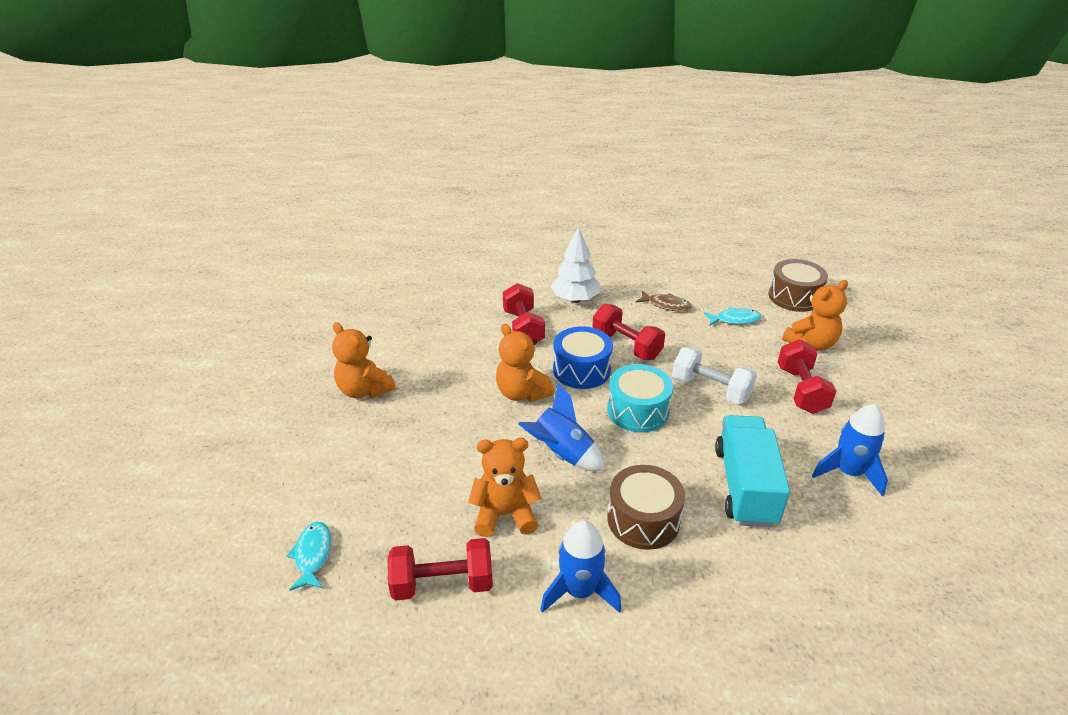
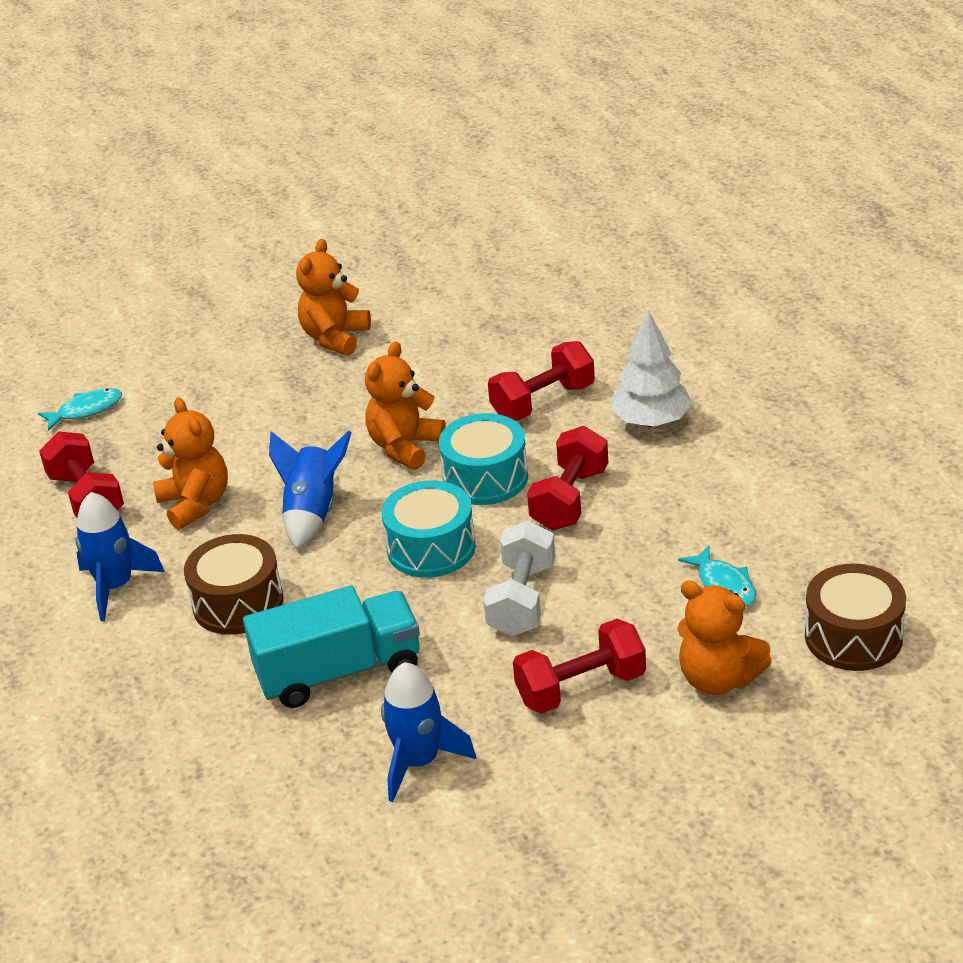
camera: 70 degrees right, 0 degrees up
blue drum [553,326,613,389] -> turquoise drum [439,413,528,505]
brown fish [636,291,692,311] -> none

